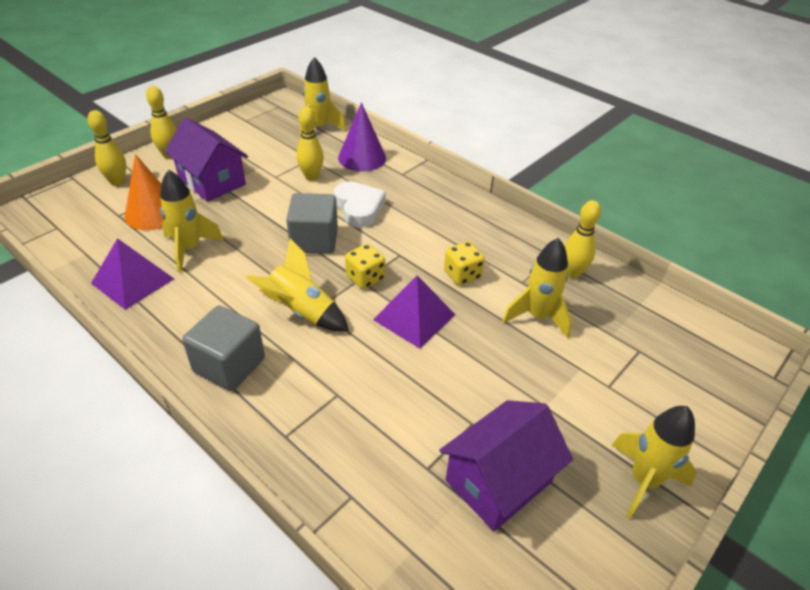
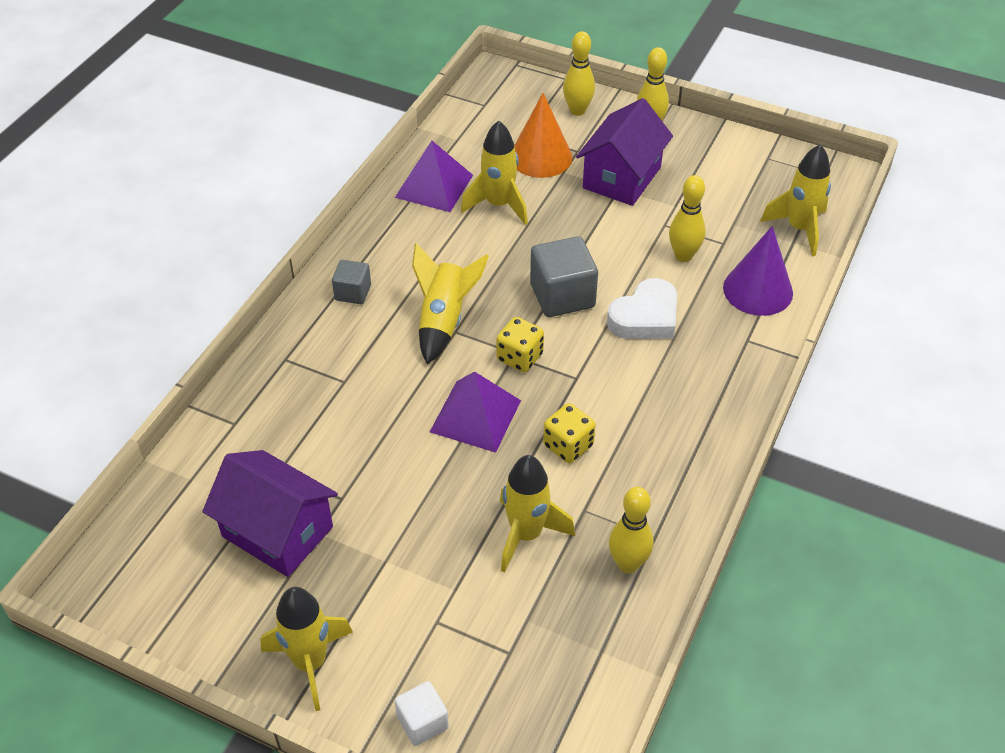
camera: 75 degrees right, 5 degrees up
grey cube [182,305,265,391] -> grey cube [332,260,371,304], size x0.57
none -> white cube [394,681,449,746]

